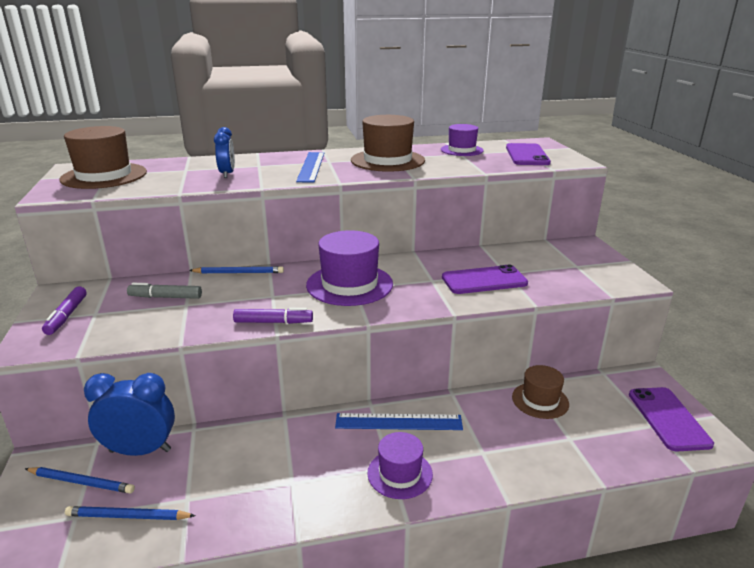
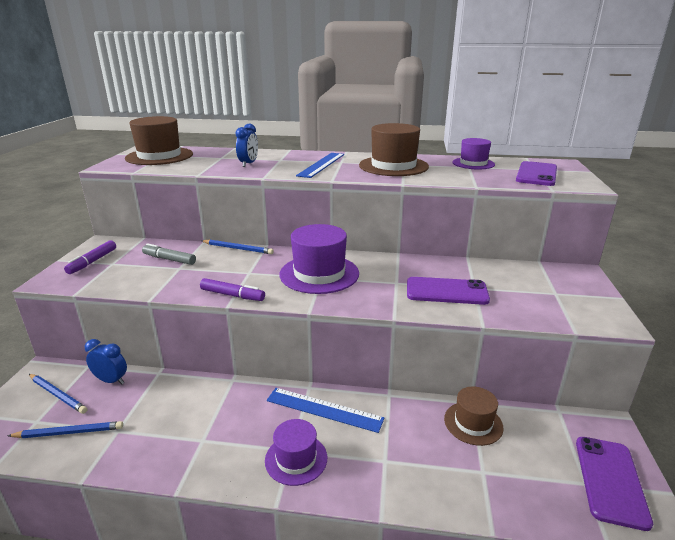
camera: 20 degrees right, 0 degrees up
blue pencil [65,506,196,520] -> blue pencil turned 150 degrees clockwise [8,421,123,438]
blue clock [84,373,175,456] -> blue clock [85,339,127,384], size x0.61

